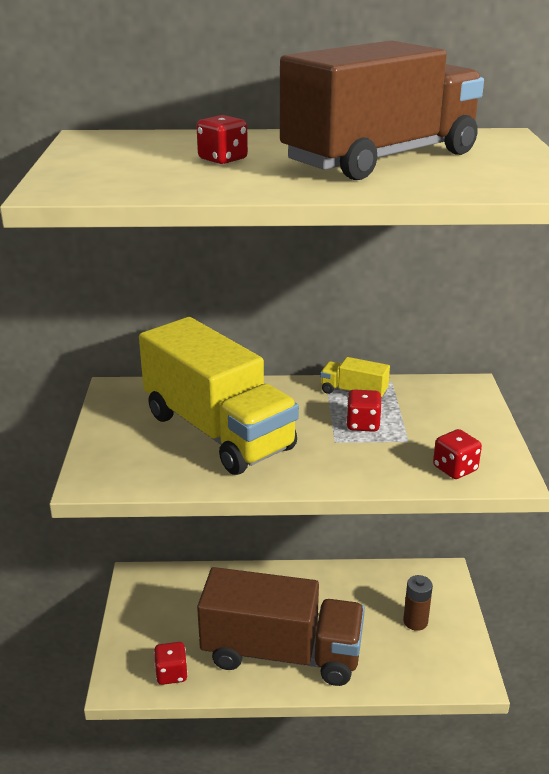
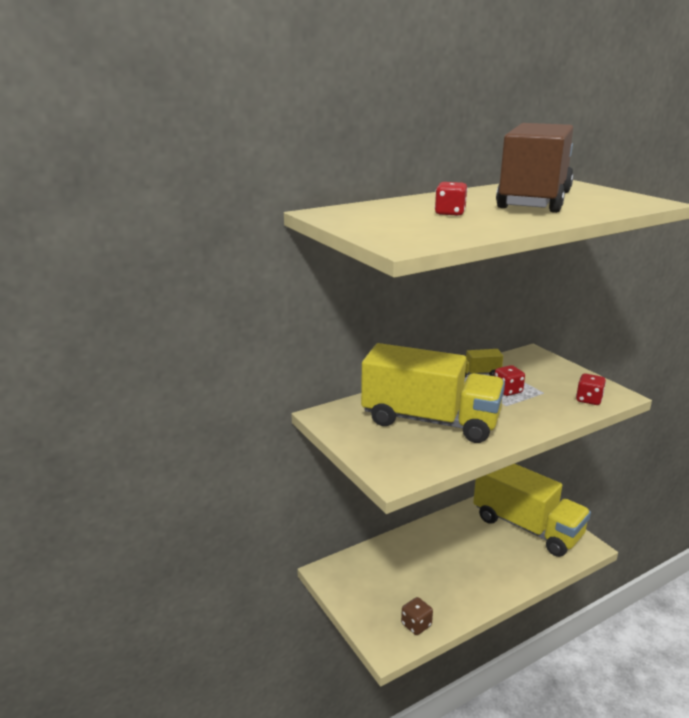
camera: 30 degrees left, 5 degrees down
red dice [154,642,188,685] -> brown dice [401,597,433,635]
brown truck [197,567,365,686] -> none
brown battery [403,575,433,631] -> yellow truck [473,464,591,557]

